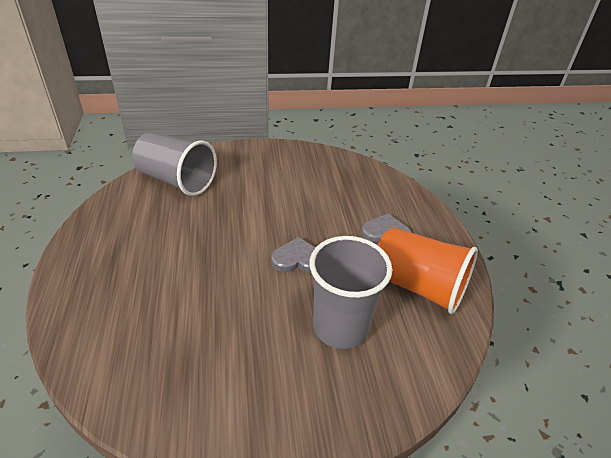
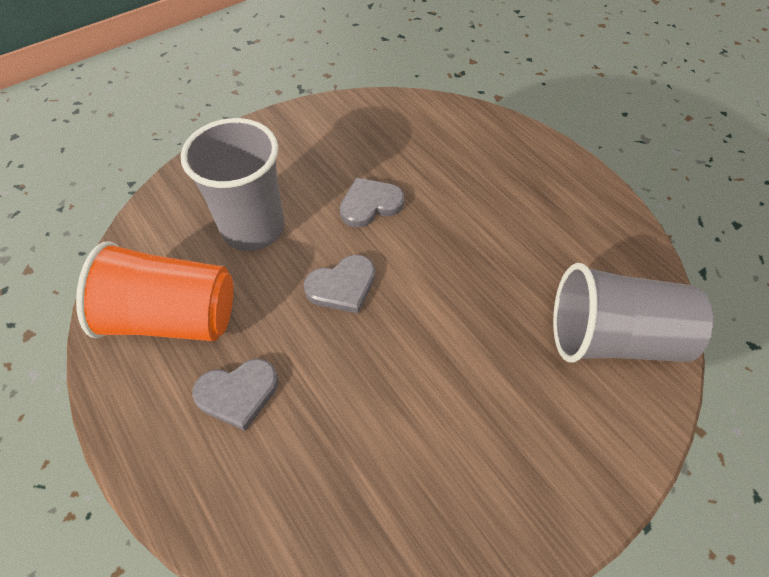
camera: 155 degrees right, 15 degrees up
none -> grey heart [340,178,405,228]

